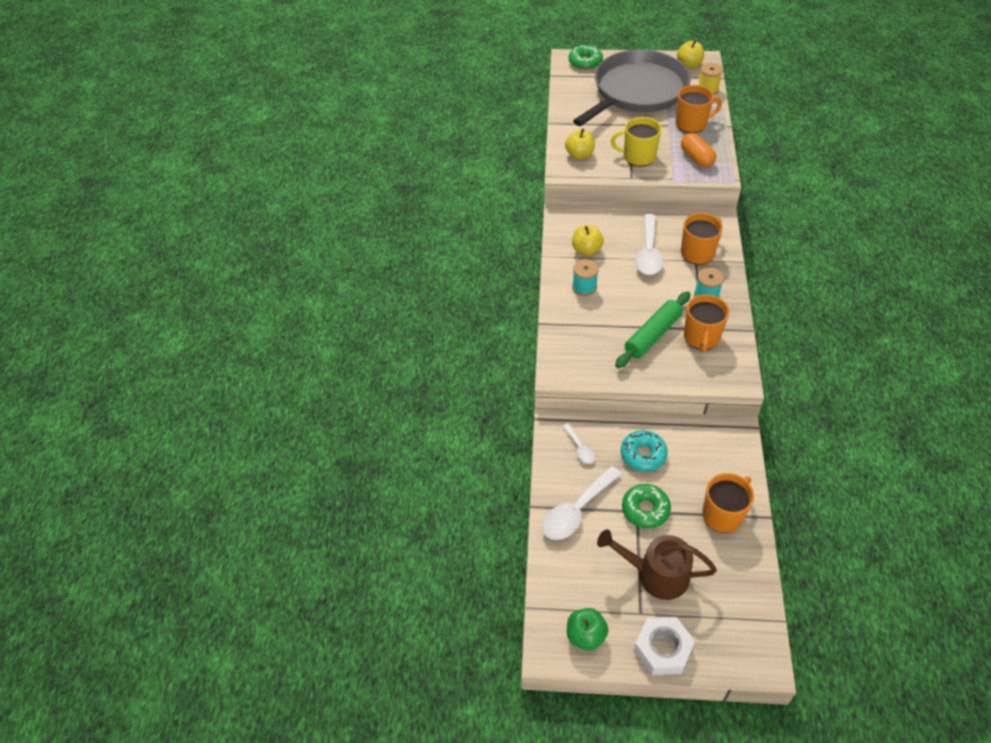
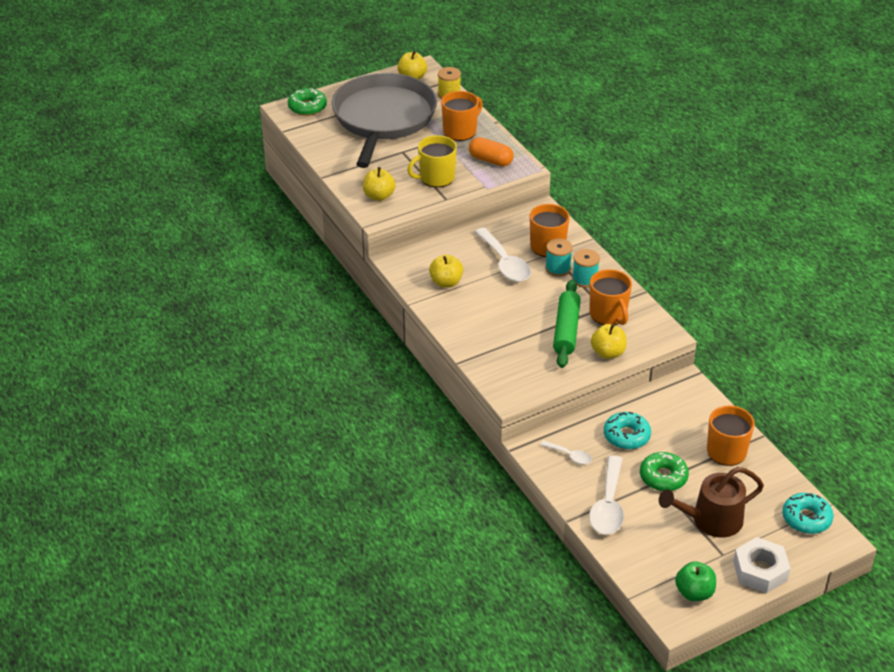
camera: 35 degrees left, 10 degrees down
turquoise spool [572,259,599,296] -> turquoise spool moved to [545,238,572,277]
none -> yellow apple [591,324,627,359]
none -> turquoise donut [782,493,834,534]

